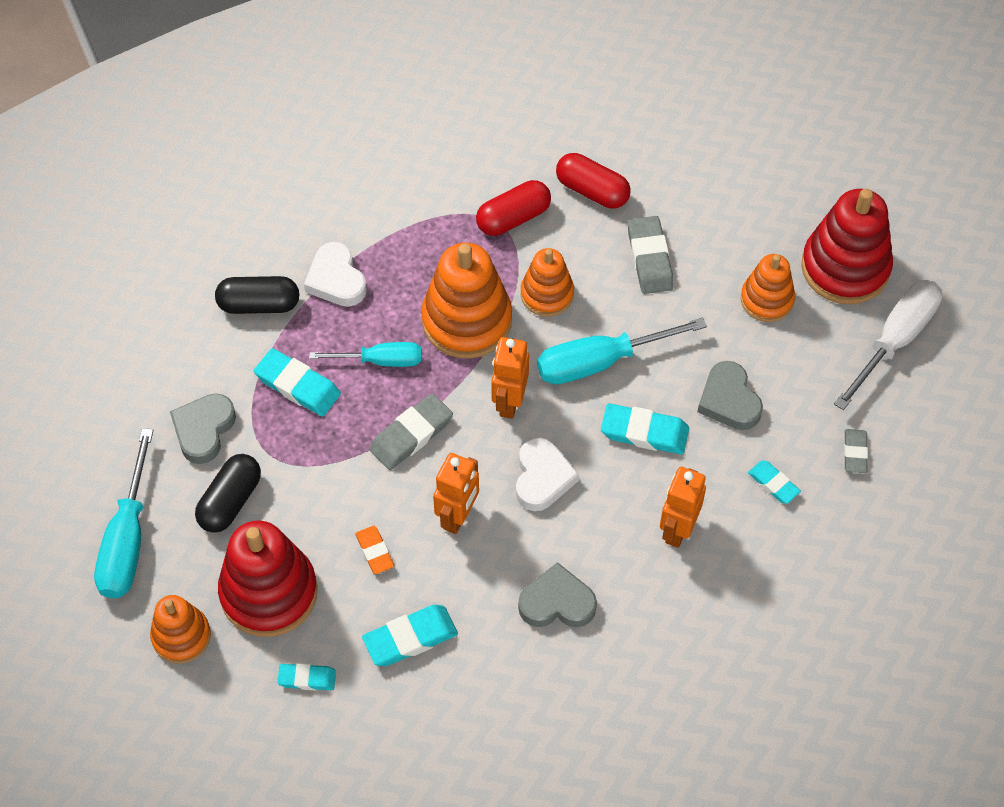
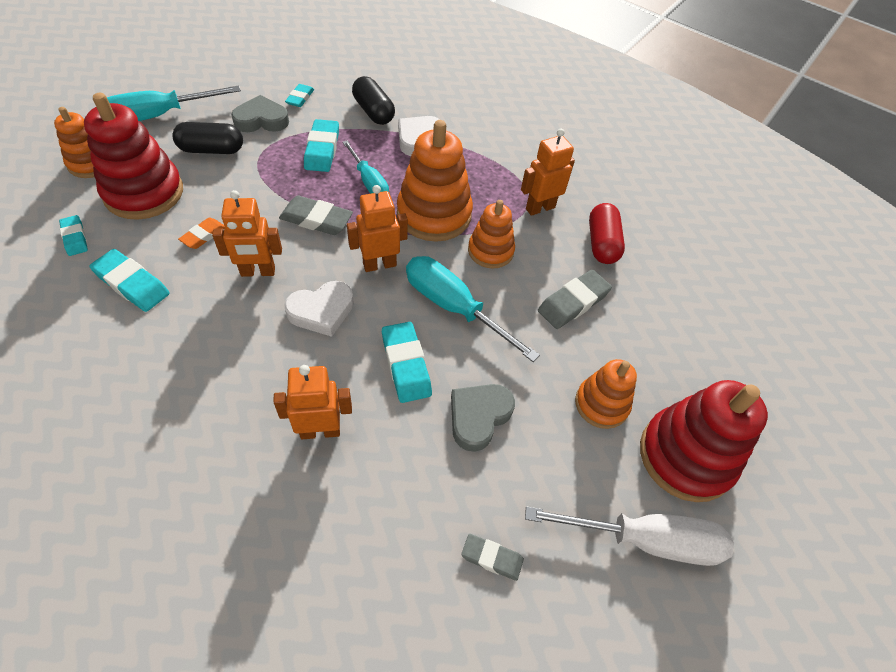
camera: 55 degrees right, 5 degrees down
red capsule [476,180,551,236] -> orange robot [521,129,575,216]
grey heart [518,562,597,627] -> none
turquoise eraser [748,461,801,504] -> turquoise eraser moved to [285,84,314,107]
grey eraser [844,429,868,473] -> grey eraser turned 45 degrees clockwise [461,534,524,581]

